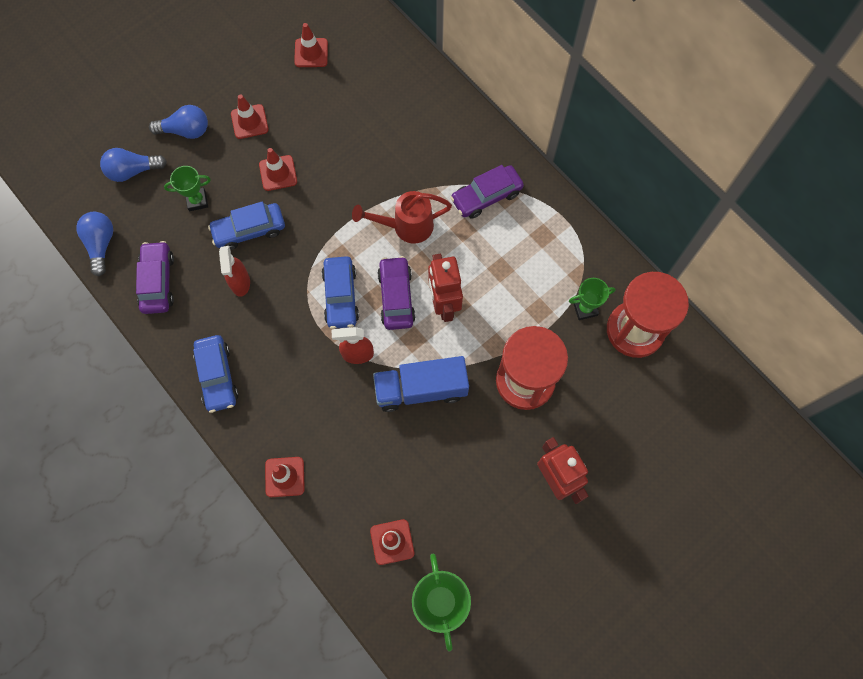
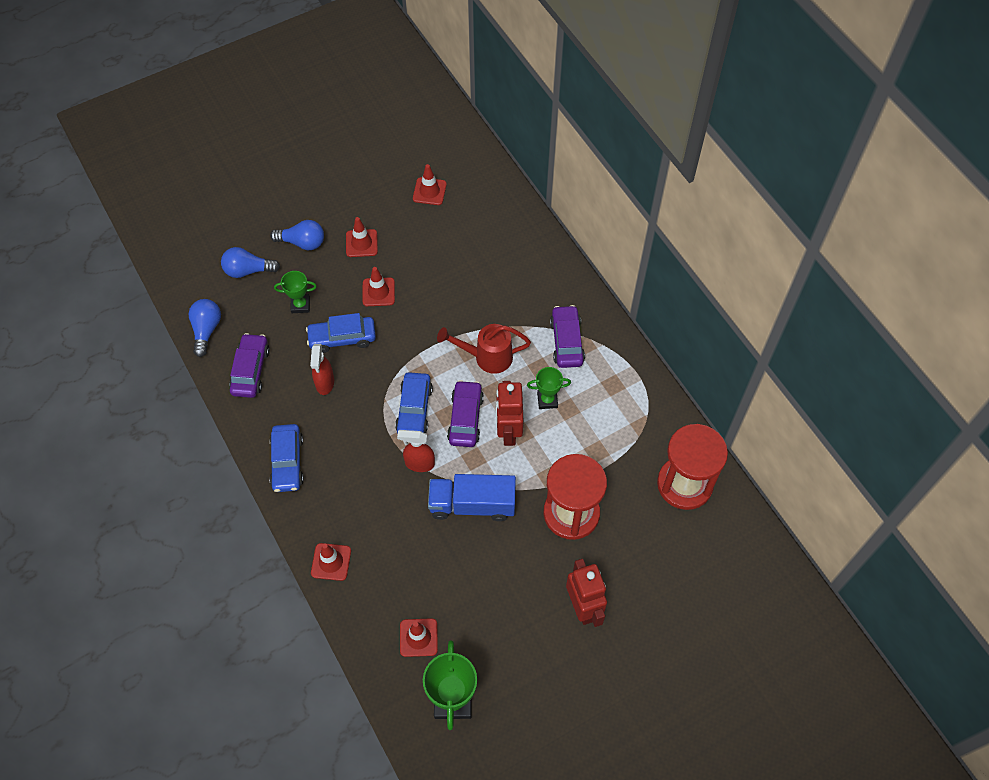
camera: 10 degrees right, 10 degrees down
purple car [450,165,524,219] -> purple car turned 105 degrees clockwise [550,305,585,368]
green trophy [569,278,616,320] -> green trophy moved to [527,367,571,409]

